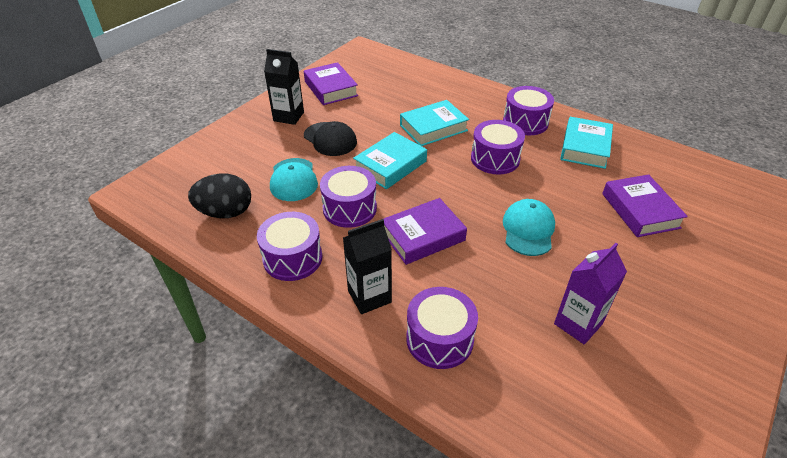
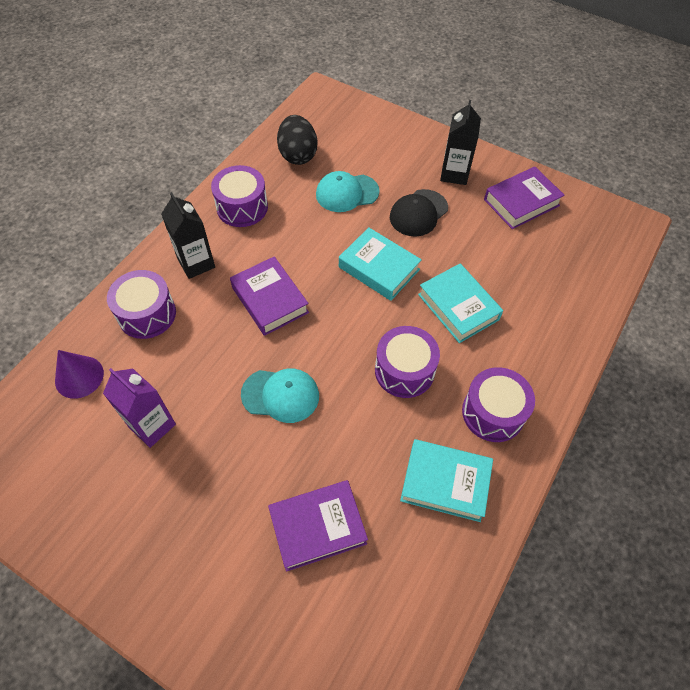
camera: 85 degrees right, 15 degrees up
purple drum [320,166,377,228] -> none
none -> purple cone [55,350,104,399]

